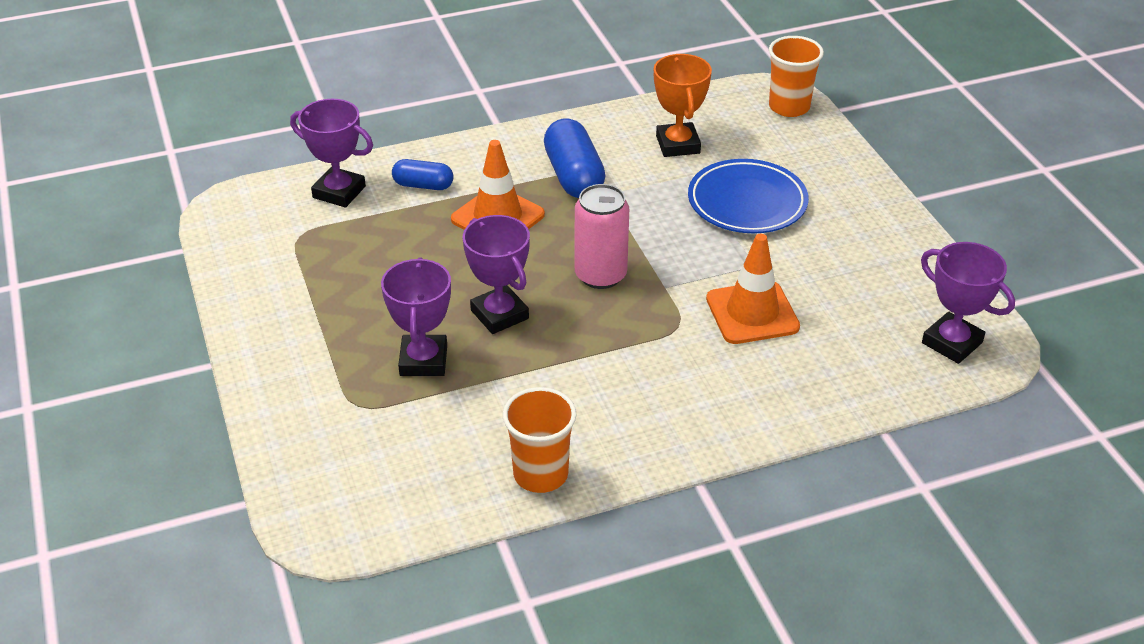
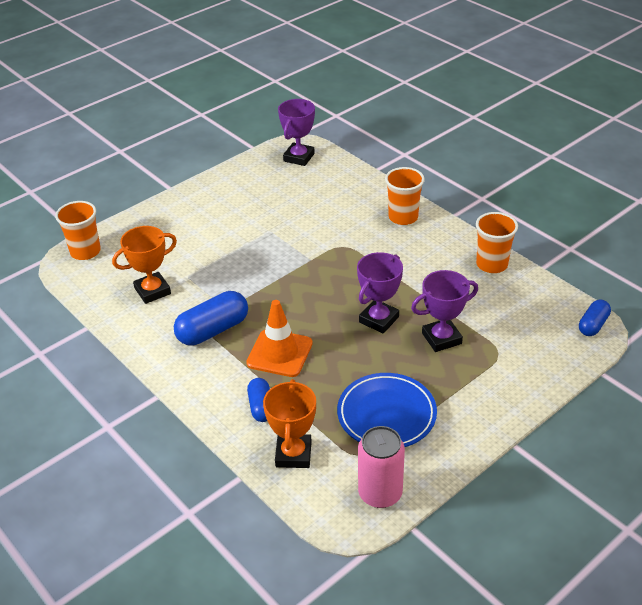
camera: 110 degrees left, 0 degrees up
purple trophy [290,99,373,208] -> orange trophy [263,379,316,468]
pink can [575,184,629,289] -> pink can moved to [358,426,405,508]
blue plate [688,159,809,233] -> blue plate moved to [337,373,437,447]
orange traffic cone [706,234,800,344] -> none
none -> orange cup [385,167,425,225]
none -> blue capsule [579,300,611,336]

